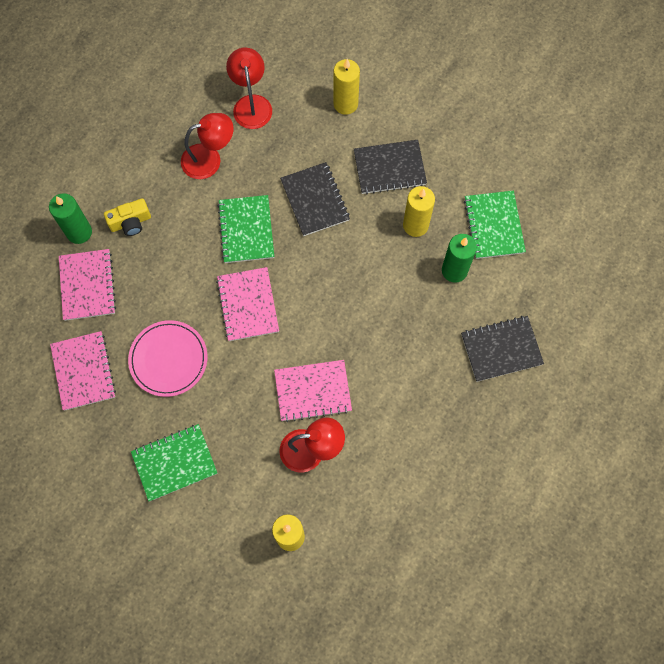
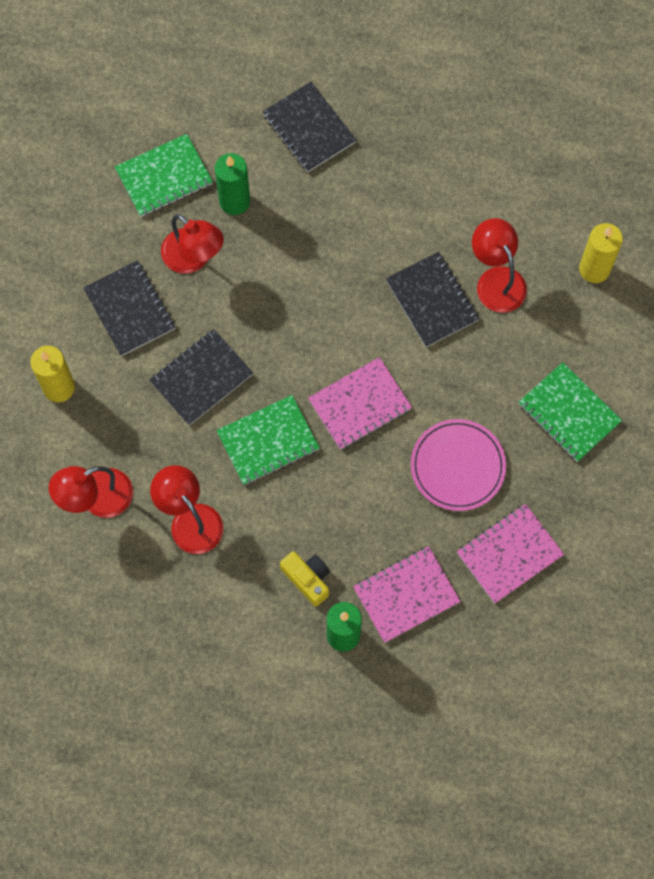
camera: 110 degrees left, 0 degrees up
pink notebook [274,360,352,422] -> black notebook [386,252,479,347]
yellow candle [403,186,435,237] -> red lamp [161,214,224,274]

